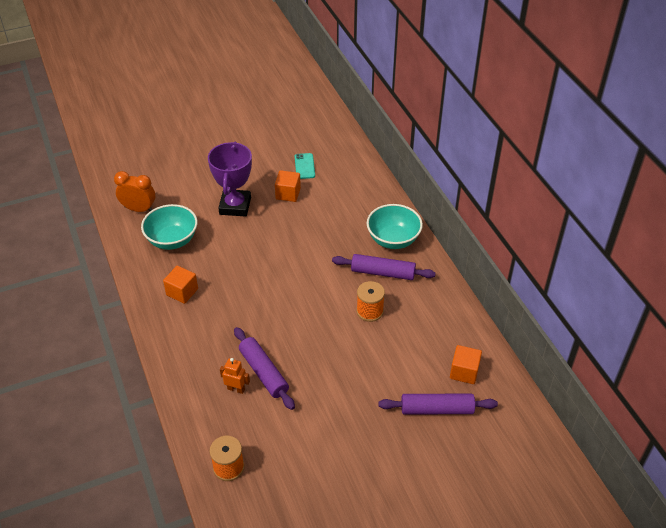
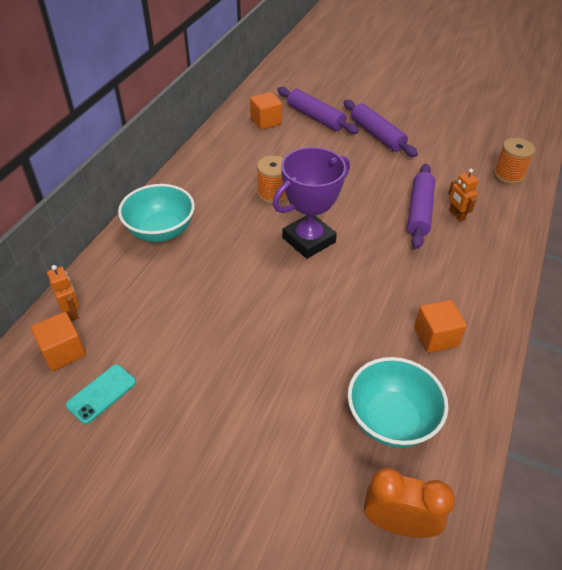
camera: 135 degrees left, 0 degrees up
orange clock [114,171,155,212] -> orange clock turned 135 degrees clockwise [364,468,455,538]
purple trophy [208,141,252,217] -> purple trophy moved to [273,147,350,259]
orange cube [275,170,301,202] -> orange cube moved to [31,312,86,371]
purple rolling pin [332,254,435,280] -> purple rolling pin moved to [344,100,418,157]
none -> orange robot [47,265,79,321]

